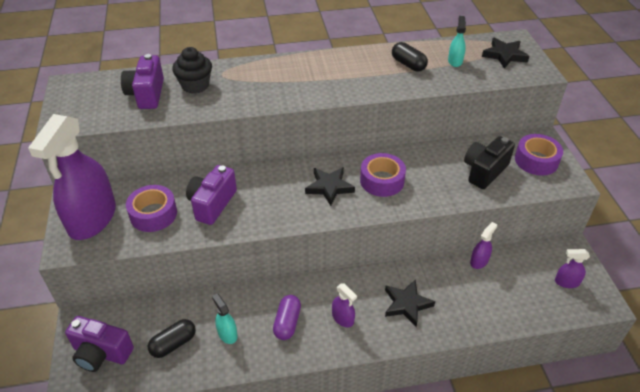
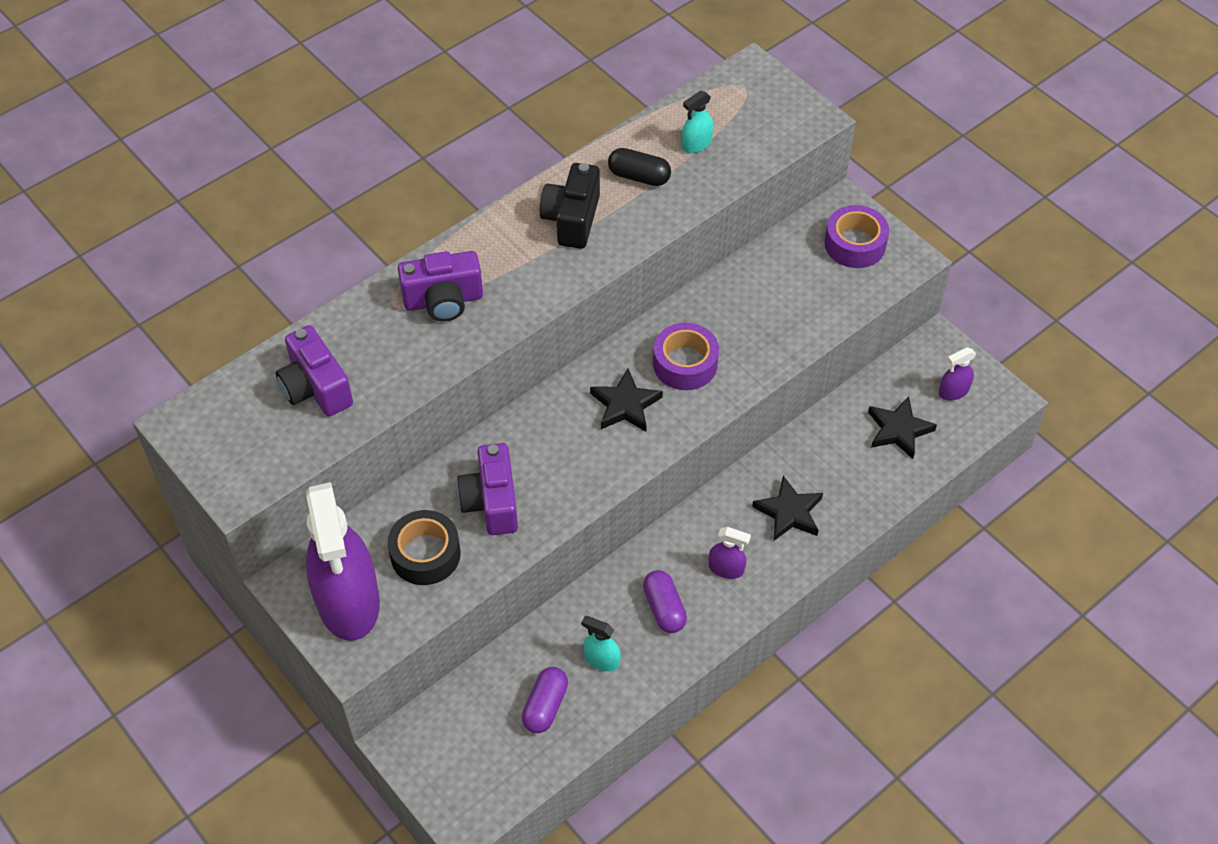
camera: 30 degrees left, 10 degrees up
purple camera [65,316,134,372] -> purple camera moved to [398,251,483,322]
purple tape [126,185,177,232] -> black tape [388,510,461,585]
black capsule [148,319,196,358] -> purple capsule [522,667,568,733]
black cupcake [172,47,212,94] -> none
turquoise spray bottle [448,16,466,67] -> turquoise spray bottle turned 105 degrees counterclockwise [682,90,713,153]
black camera [464,136,515,189] -> black camera moved to [540,163,600,249]
purple spray bottle [470,222,497,269] -> none
black star [482,38,530,68] -> black star moved to [868,396,937,459]

